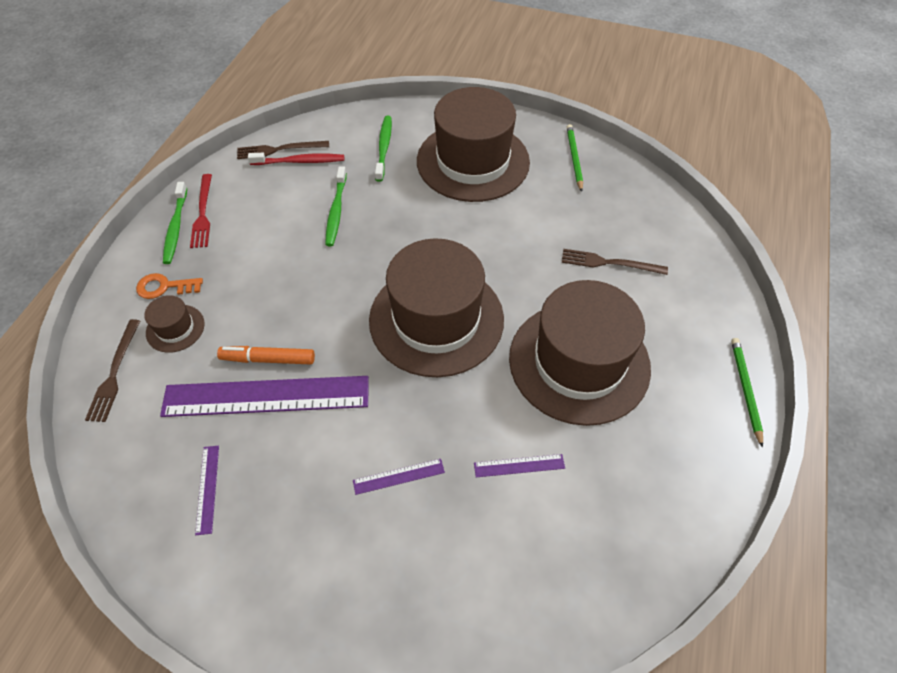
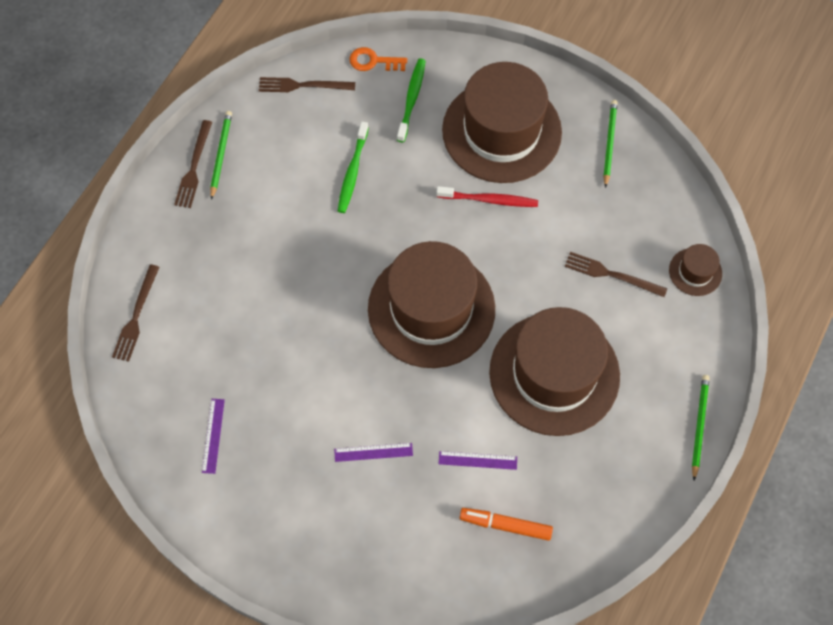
camera: 10 degrees right, 10 degrees up
orange key [136,273,203,299] -> orange key moved to [349,47,407,71]
brown hat [144,295,205,353] -> brown hat moved to [669,244,722,296]
purple ruler [160,376,369,417] -> none
green toothbrush [163,182,187,264] -> brown fork [174,120,212,208]
red fork [190,174,212,248] -> green pencil [210,111,232,200]
orange marker [217,346,315,365] -> orange marker moved to [460,508,553,541]
red toothbrush [248,153,344,165] -> red toothbrush moved to [436,186,538,207]

